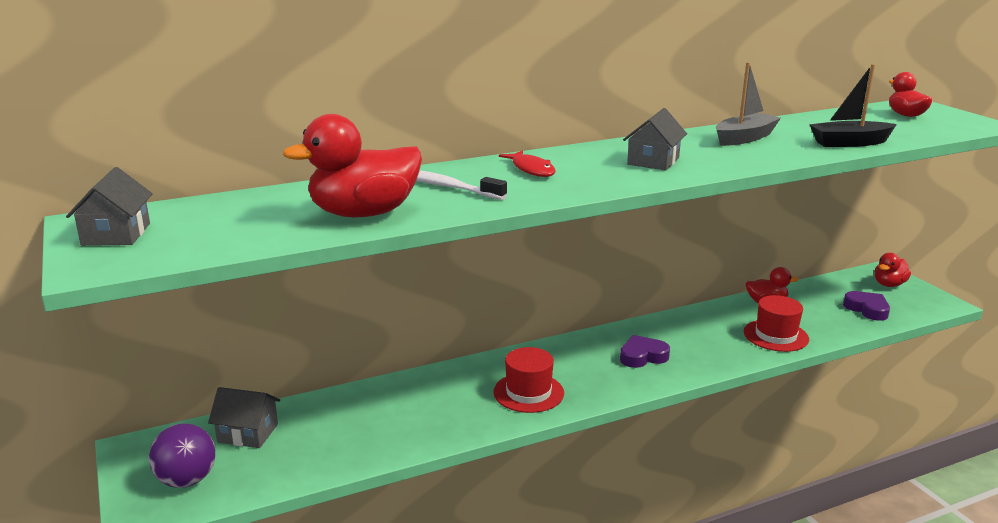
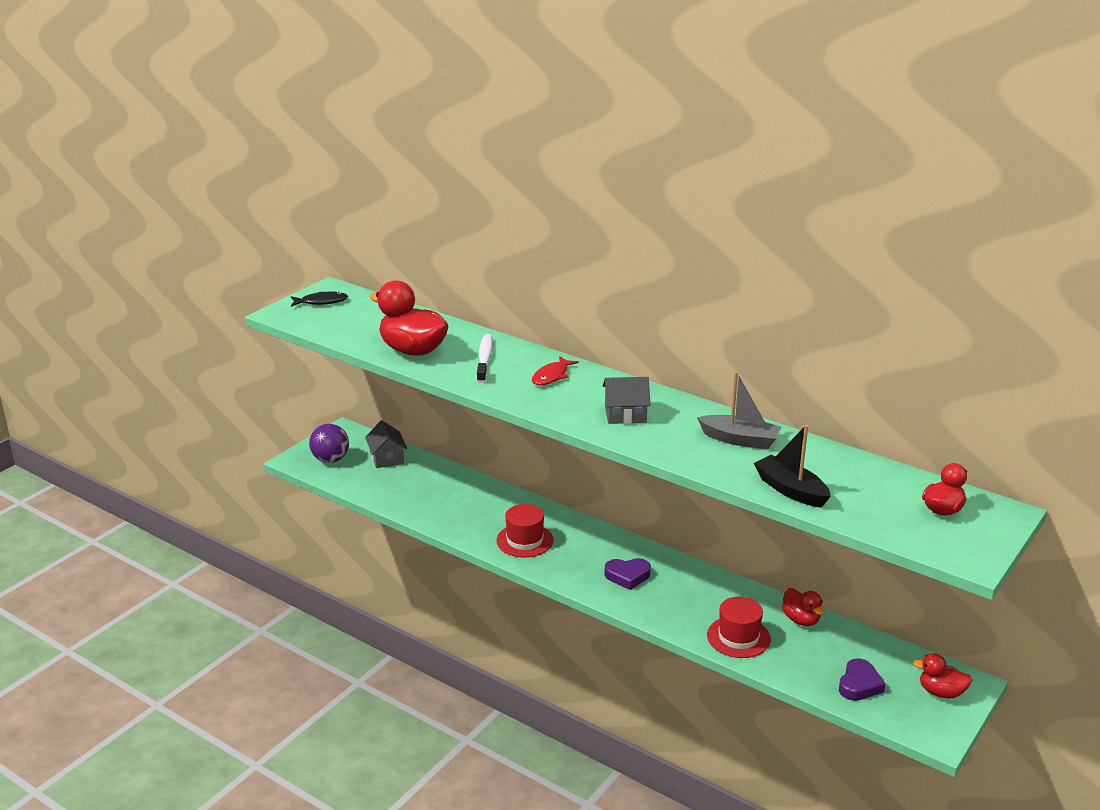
camera: 60 degrees right, 5 degrees up
grey house [66,167,153,246] -> black fish [291,292,348,306]
purple heart [620,335,670,368] -> purple heart turned 135 degrees clockwise [604,558,651,590]

